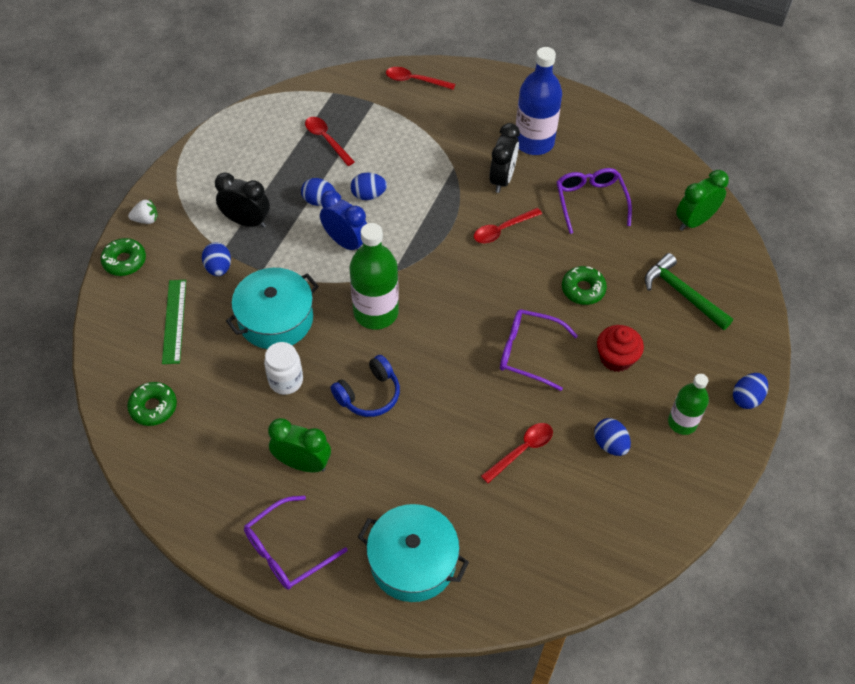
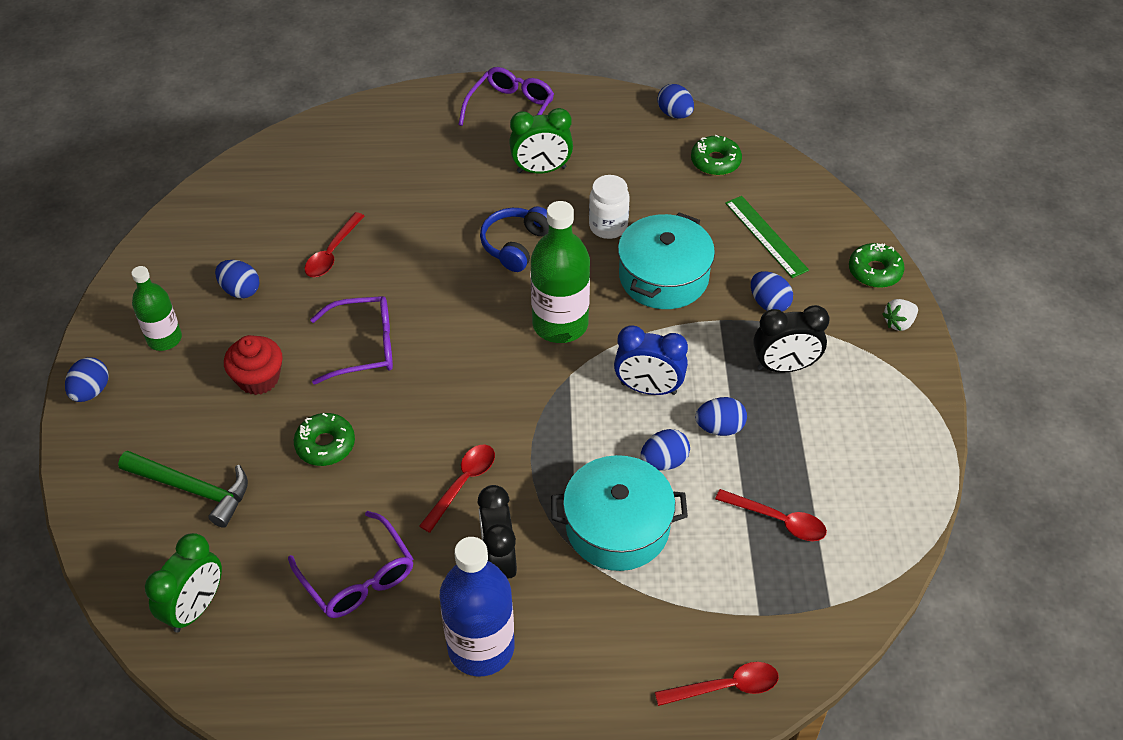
camera: 155 degrees right, 5 degrees down
turquoise pot [358,504,469,602] -> turquoise pot moved to [551,455,688,571]
none -> blue egg [657,84,694,119]

